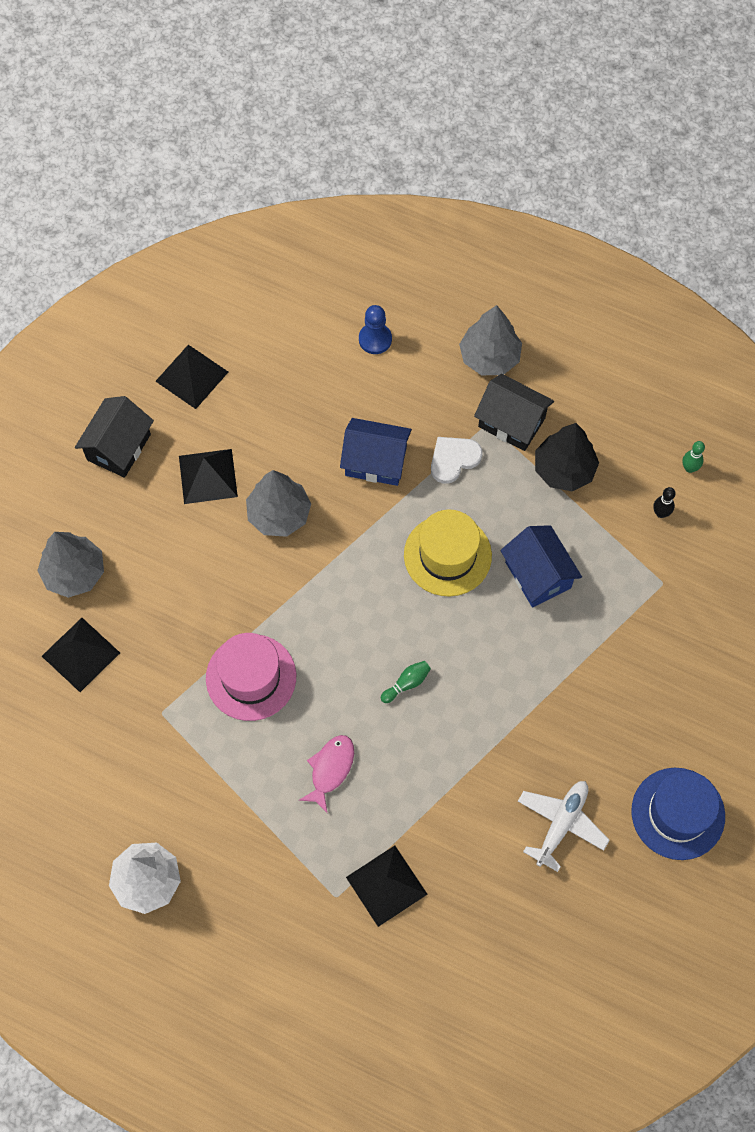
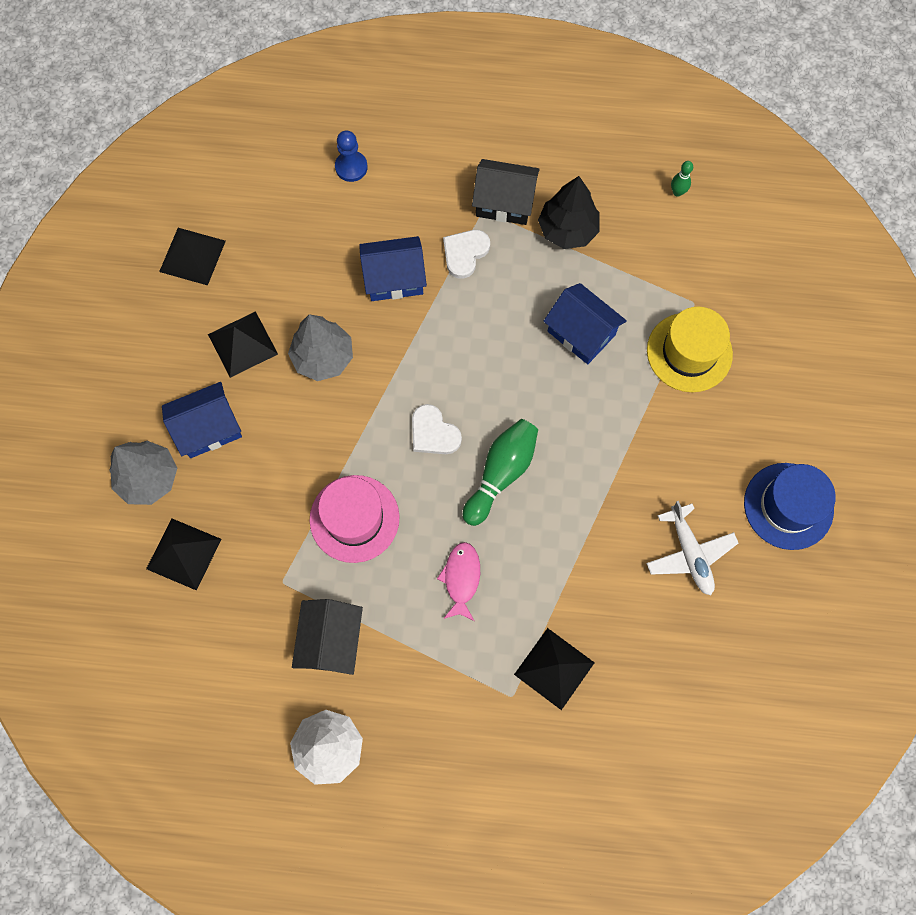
camera: 20 degrees left, 5 degrees up
black house [75,396,154,478] -> black house moved to [292,599,363,675]
green bowling pin [381,661,431,703] -> green bowling pin [463,419,538,526], size x2.03
yellow hat [404,509,492,596] -> yellow hat moved to [647,307,733,392]
grey tree [459,305,522,375] -> none
white plane [518,781,609,872] -> white plane turned 150 degrees clockwise [646,501,738,595]
black bowling pin [653,487,676,518] -> none
none -> blue house [162,382,242,458]
none -> white heart [412,404,462,454]

